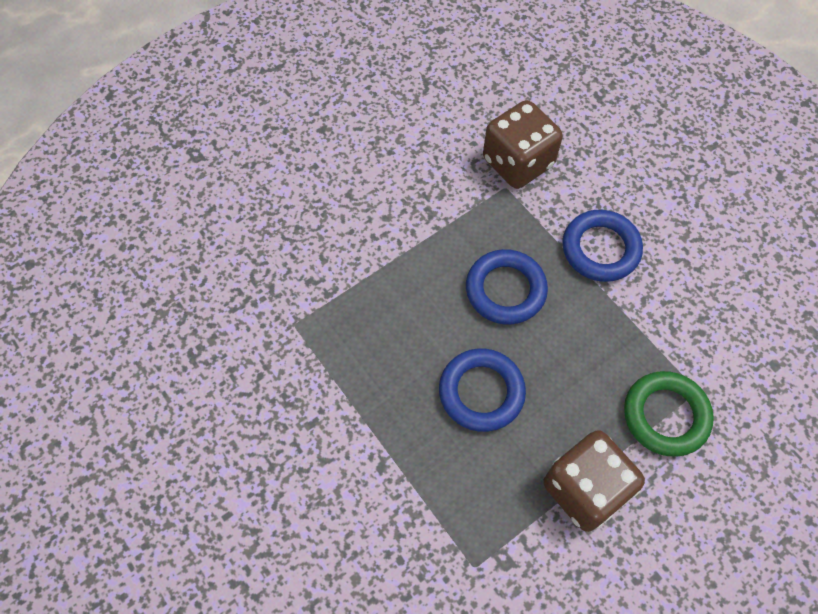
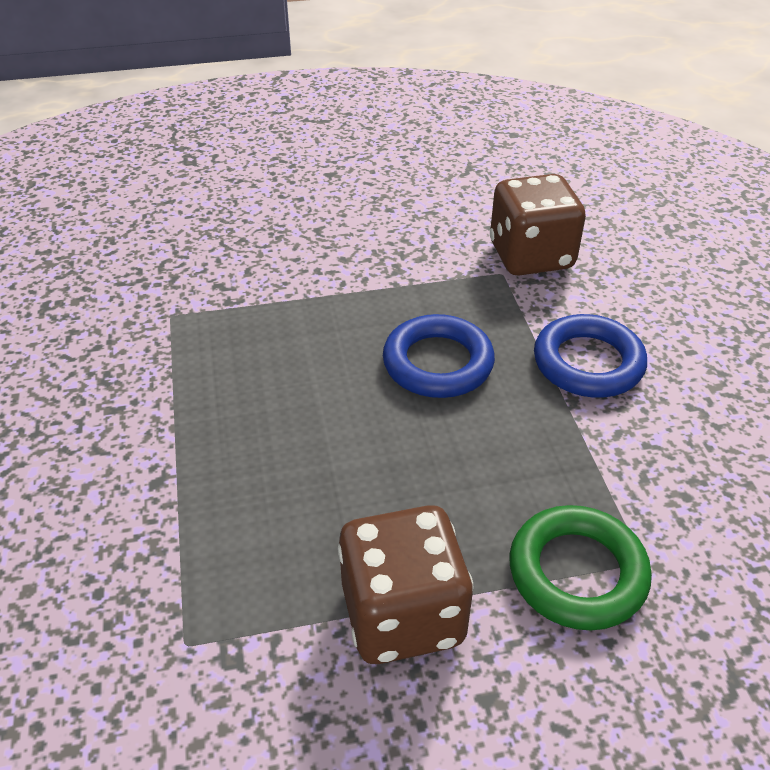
camera: 25 degrees right, 20 degrees down
blue ring [439,348,526,432] -> none

